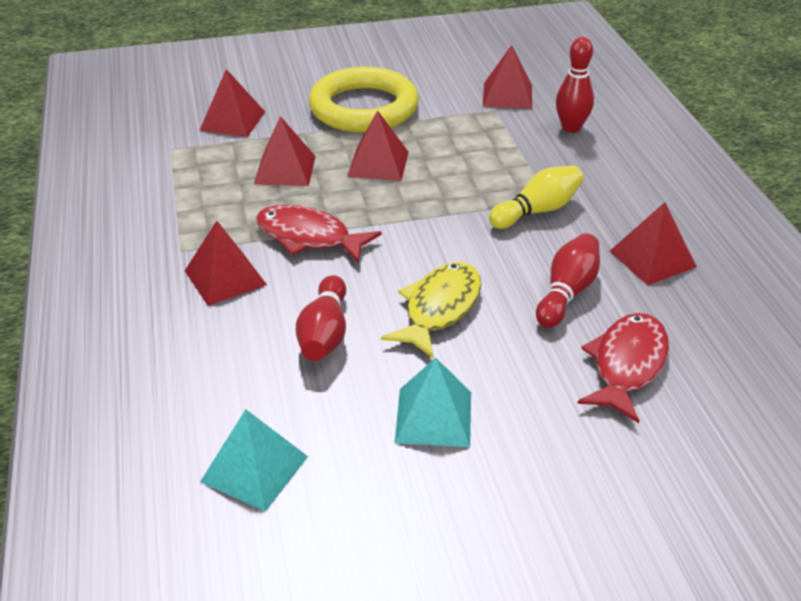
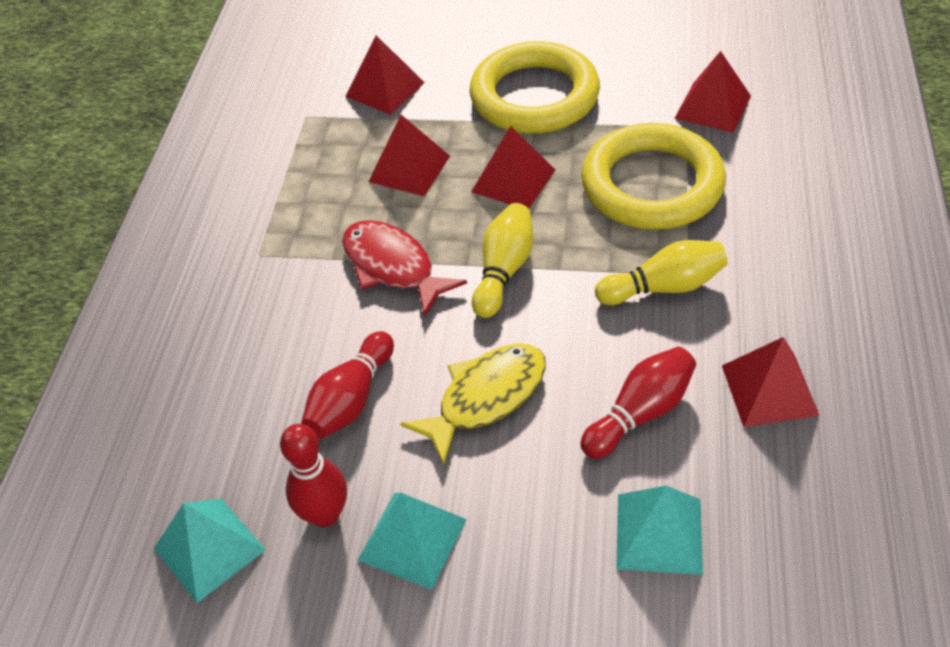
camera: 25 degrees right, 10 degrees up
red pyramid [185,221,267,306] -> none
red bowling pin [556,37,594,133] -> red bowling pin moved to [280,424,347,528]
red fish [577,313,669,423] -> turquoise pyramid [616,486,703,575]
none -> yellow bowling pin [472,203,533,318]
none -> yellow ring [581,123,726,230]

